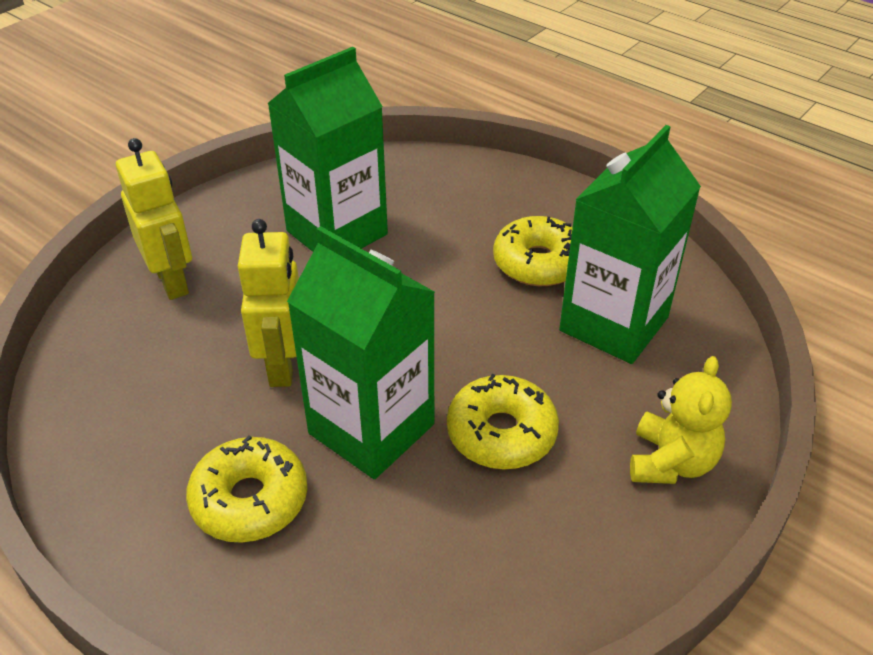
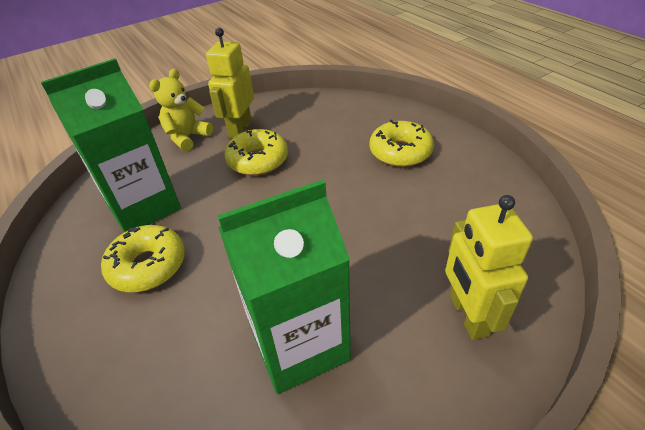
camera: 160 degrees left, 0 degrees up
yellow robot [238,219,299,387] -> yellow robot moved to [206,28,254,138]
green carton [287,226,435,479] -> none

